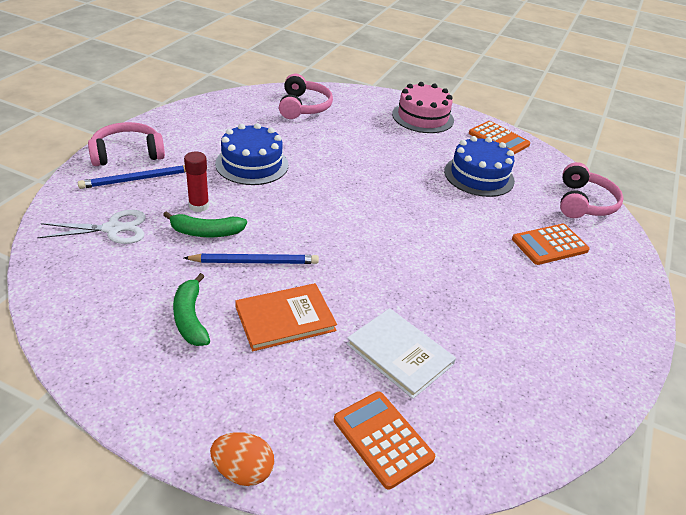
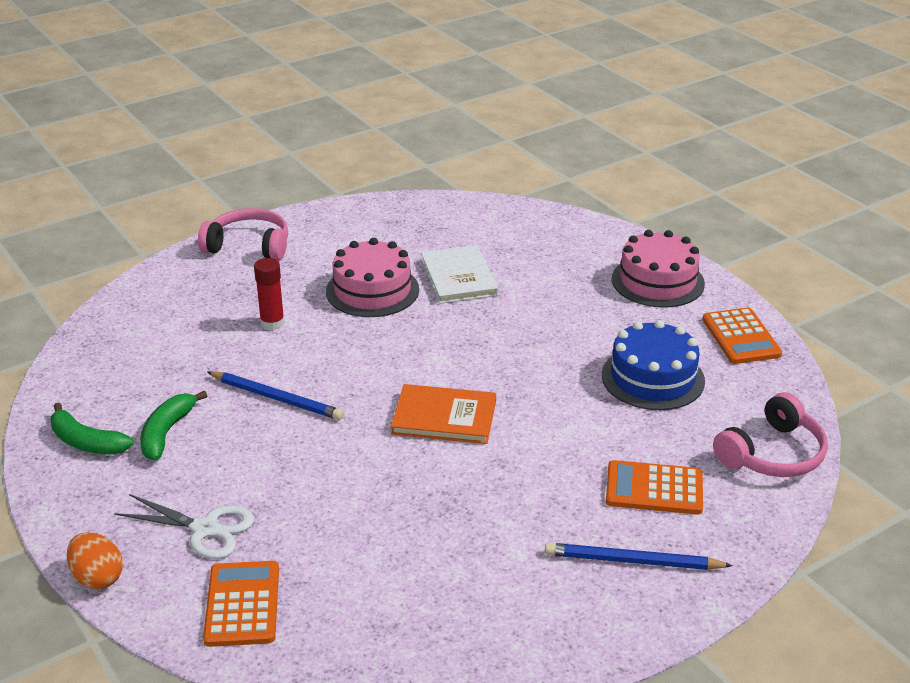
camera: 35 degrees right, 5 degrees down
white scissors [37,210,146,244] -> white scissors moved to [114,494,254,559]
blue pencil [77,165,186,189] -> blue pencil moved to [545,543,733,570]
green banana [163,211,247,237] -> green banana moved to [51,403,133,455]
blue cake [215,123,288,185] -> pink cake [326,238,419,317]
orange book [235,283,337,351] -> orange book moved to [391,384,496,444]
pink headphones [279,74,333,119] -> none
white book [346,308,456,399] -> white book moved to [421,245,498,304]

